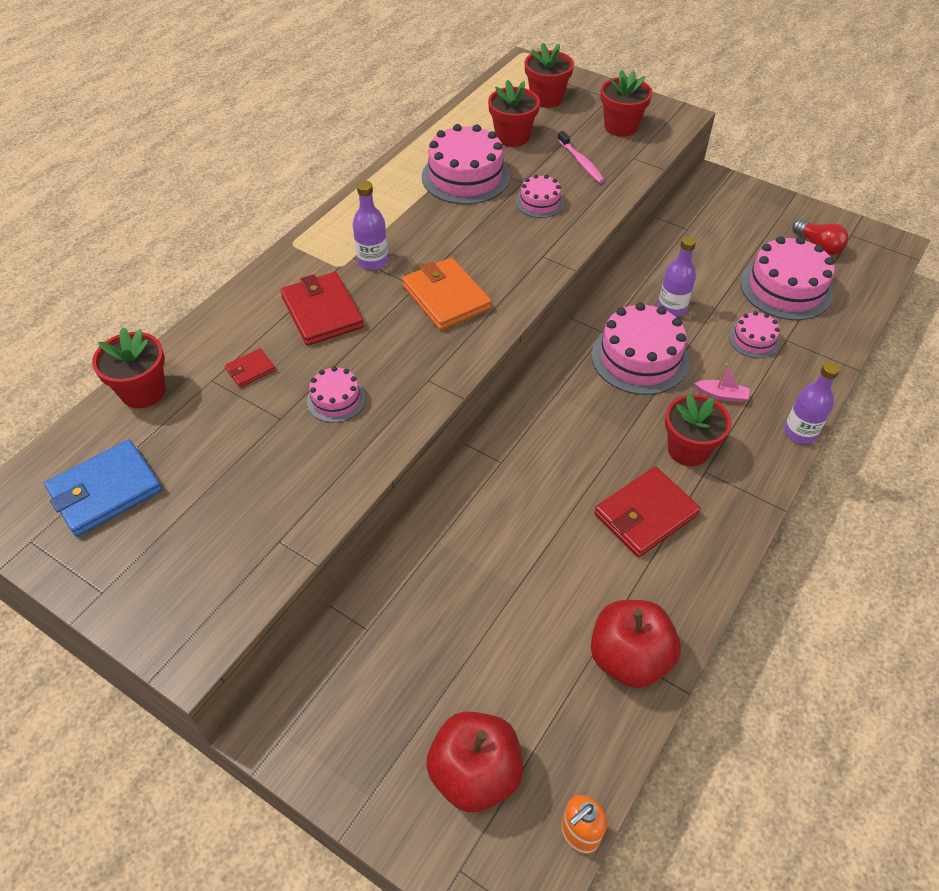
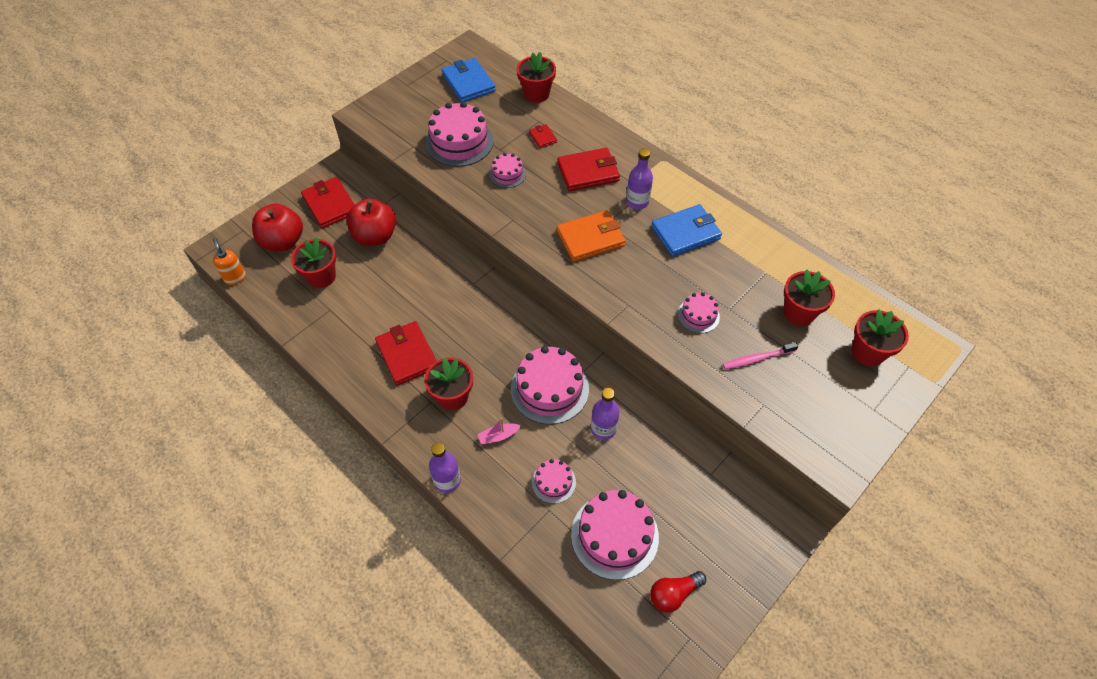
camera: 100 degrees right, 5 degrees up
pink cake [422,124,510,204] -> pink cake moved to [425,102,494,167]
red apple [591,600,681,688] -> red apple moved to [346,198,396,246]
red flower pot [601,70,652,137] -> red flower pot moved to [291,237,336,288]
pink boat [695,363,750,402] -> pink boat turned 45 degrees clockwise [478,418,521,444]
none -> red wallet [301,177,355,228]
none -> blue wallet [651,204,722,257]

